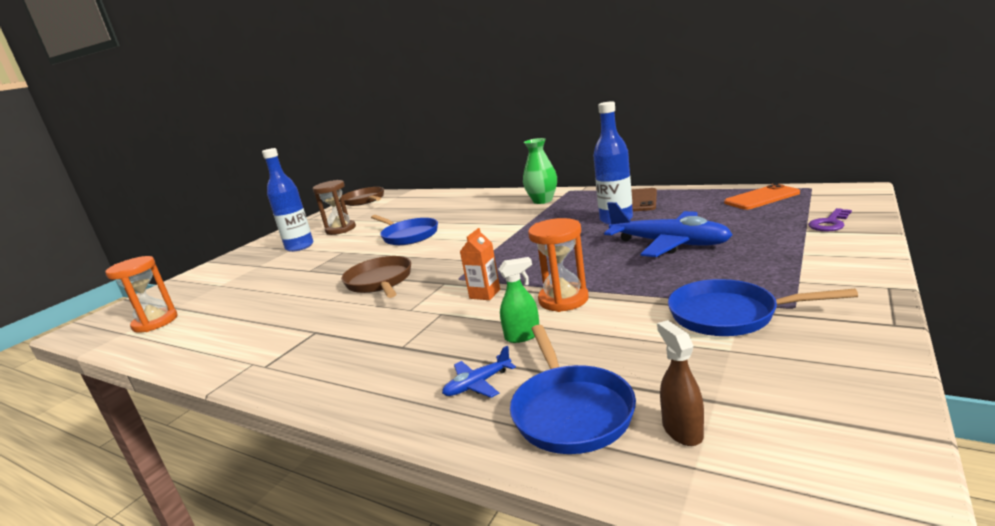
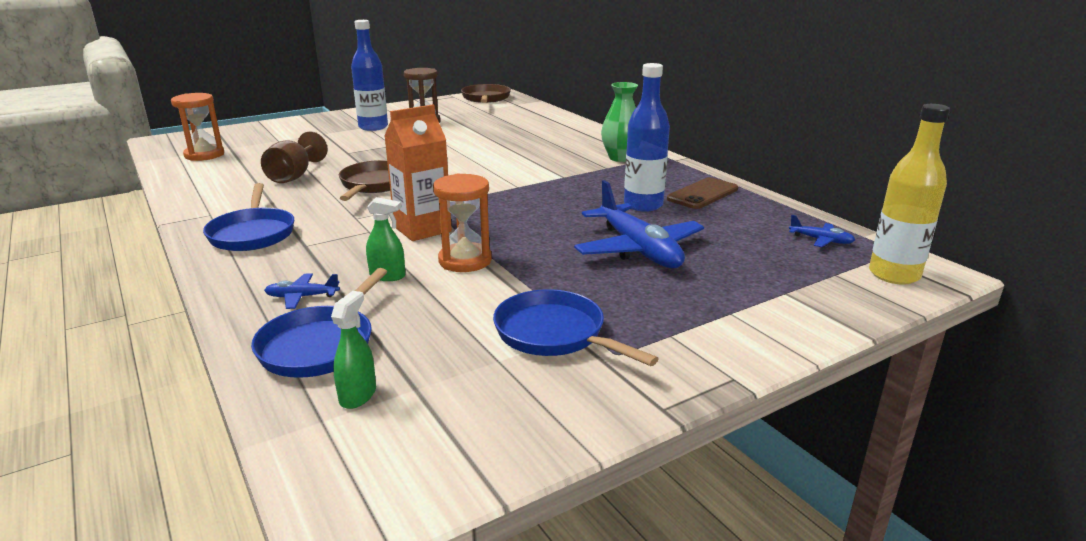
camera: 25 degrees right, 5 degrees up
blue pan [371,215,438,245] -> blue pan moved to [203,183,294,251]
orange carton [460,228,500,300] -> orange carton [384,105,452,241], size x1.77
brown spray bottle [657,320,704,446] -> green spray bottle [331,291,376,409]
orange phone [724,184,800,210] -> blue plane [789,215,855,247]
purple key [808,208,852,231] -> none
none -> brown goblet [261,131,328,183]
none -> yellow bottle [869,104,950,285]

